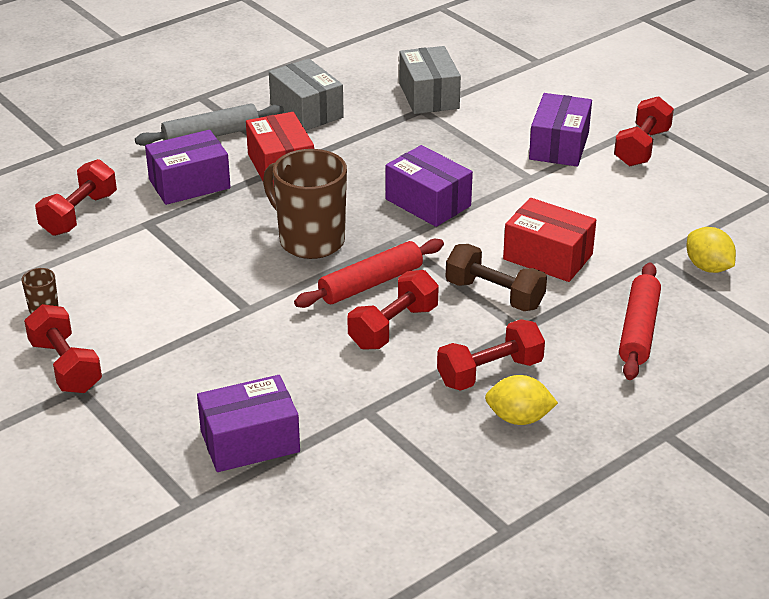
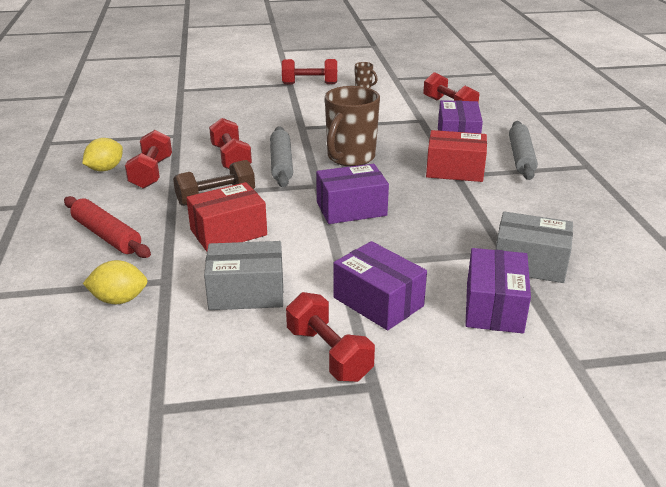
camera: 120 degrees right, 5 degrees down
purple box [197,375,300,472] -> purple box moved to [465,248,531,333]
brown mug [263,149,347,259] -> brown mug turned 135 degrees clockwise [325,86,380,166]
grey box [269,58,344,131] -> grey box moved to [204,241,283,310]
red rolling pin [294,239,444,308] -> grey rolling pin [270,126,293,187]

